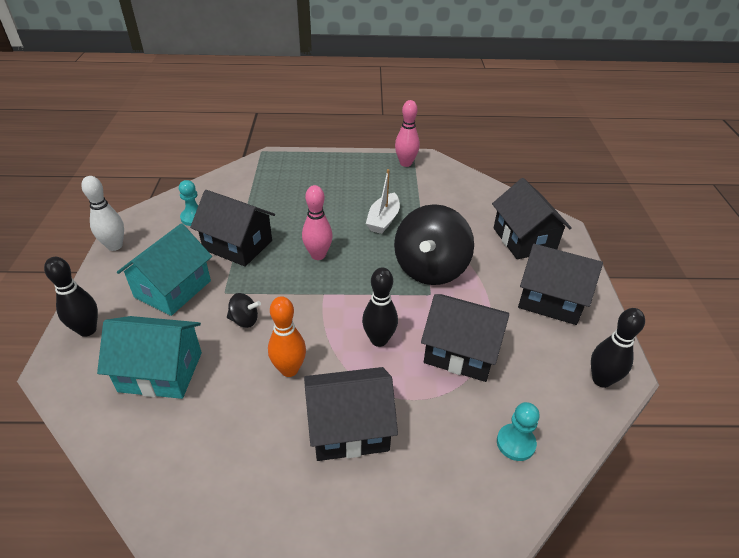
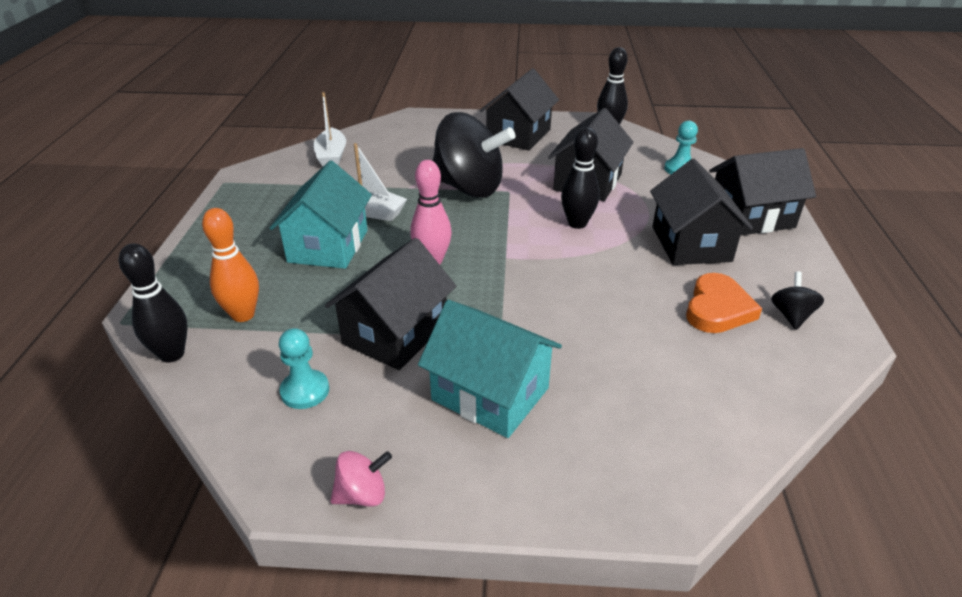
camera: 85 degrees left, 5 degrees down
black bowling pin [44,257,98,337] -> black bowling pin moved to [119,243,188,362]
white bowling pin [81,176,124,251] -> pink spinning top [330,451,392,507]
turquoise house [97,316,202,399] -> turquoise house moved to [270,161,372,269]
black spinning top [227,293,261,328] -> black spinning top moved to [771,272,824,330]
orange bowling pin [268,296,306,377] -> orange bowling pin moved to [202,208,259,322]
pink bowling pin [395,100,420,167] -> none
black house [492,178,572,259] -> black house moved to [709,148,816,235]
none -> white boat [313,92,346,166]
none -> orange heart [686,273,762,333]

